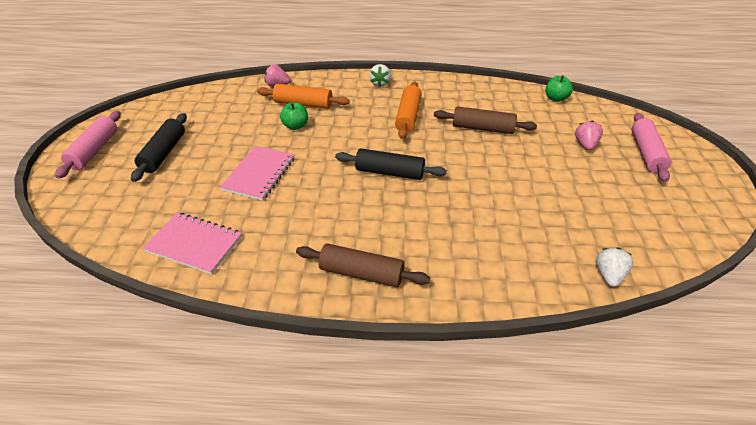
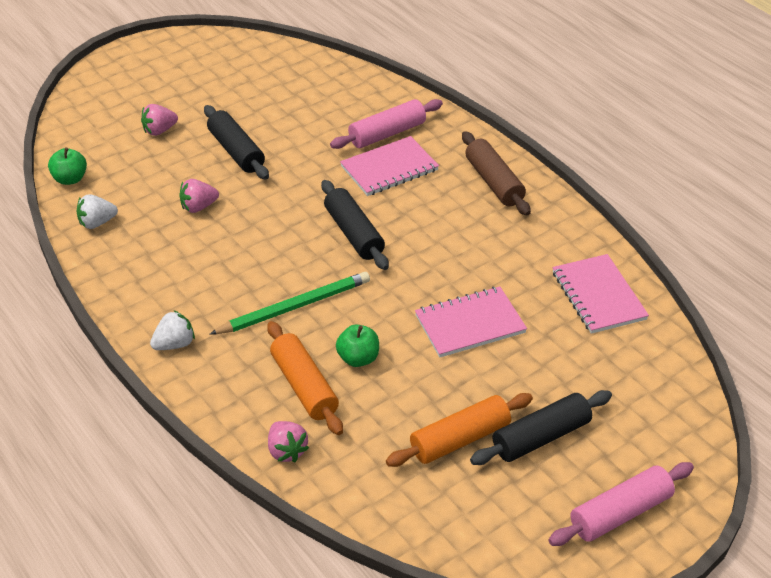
camera: 130 degrees left, 0 degrees up
orange rolling pin [395,81,422,139] -> orange rolling pin moved to [386,393,533,467]
brown rolling pin [434,106,537,134] -> pink strawberry [179,179,219,213]
white strawberry [596,248,633,287] -> white strawberry moved to [77,194,118,229]
pink rolling pin [632,113,672,182] -> pink rolling pin moved to [330,99,443,149]
none -> black rolling pin [204,105,269,180]
none -> green pencil [209,272,370,335]
none -> pink notebook [340,136,439,196]

